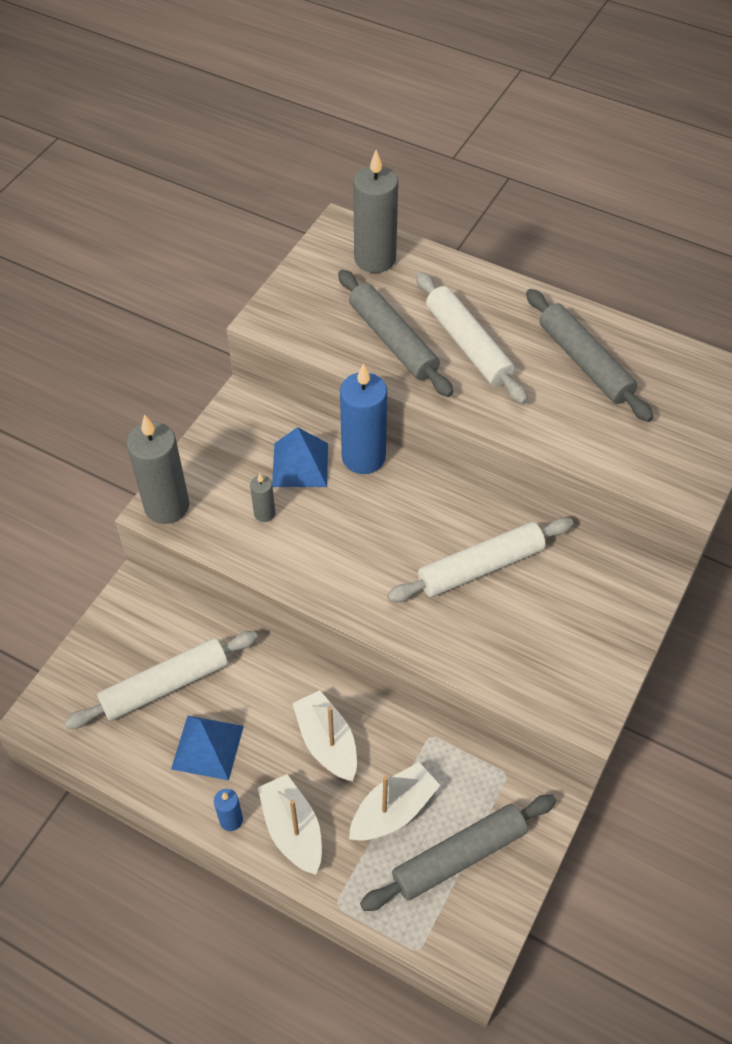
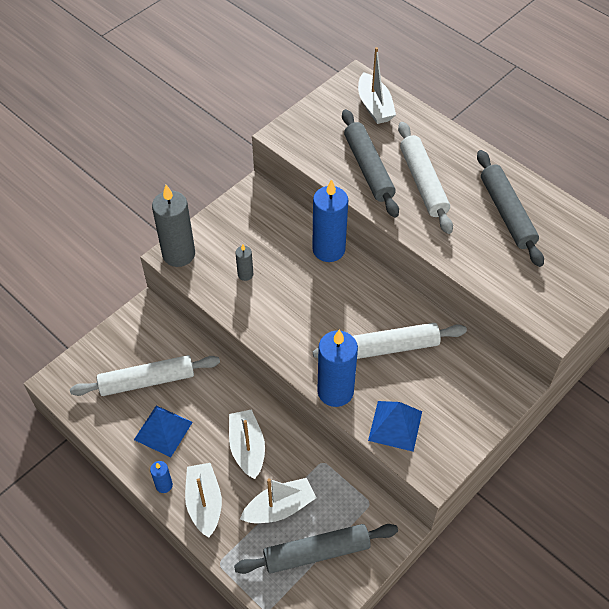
camera: 15 degrees right, 0 degrees up
blue pyramid [272,427,328,487] -> blue pyramid moved to [368,401,422,452]
grey candle [353,150,398,273] -> white boat [358,47,396,124]
none -> blue candle [317,329,358,407]

